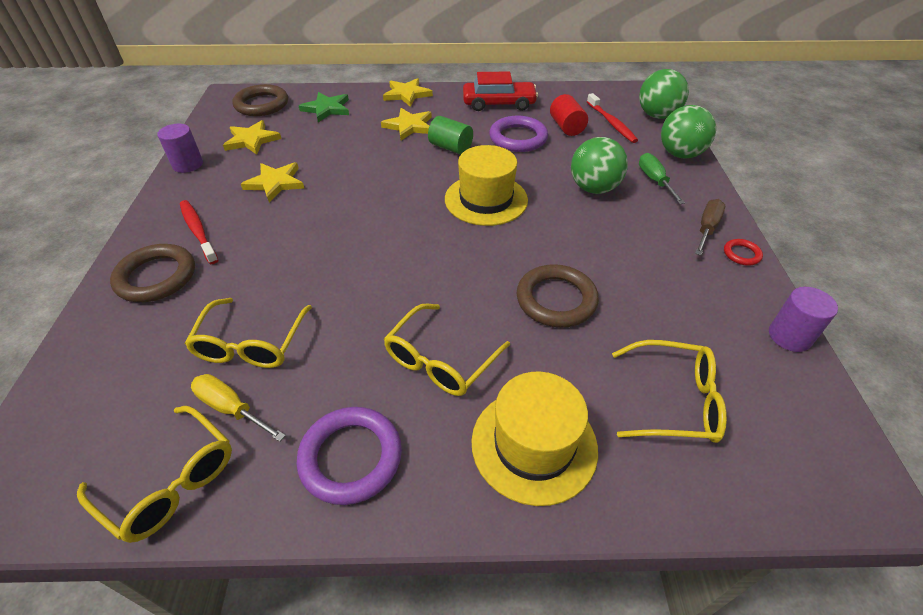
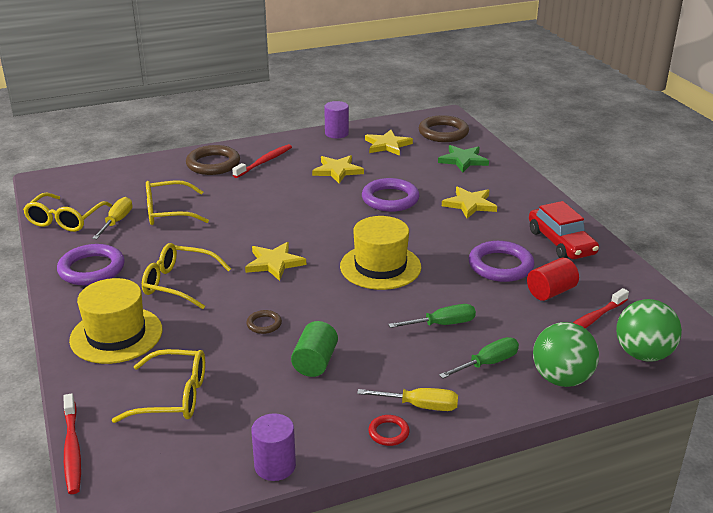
camera: 70 degrees right, 15 degrees down
yellow star [383,78,433,107] -> yellow star moved to [245,242,306,281]
green cylinder [428,116,473,155] -> green cylinder moved to [291,321,338,377]
brown ring [517,264,599,328] -> brown ring [247,310,282,334], size x0.49
green ball [571,137,628,194] -> green screwdriver [388,304,476,328]
yellow glasses [612,340,727,443] -> yellow glasses turned 75 degrees counterclockwise [112,349,205,423]
brown screwdriver [695,199,725,255] -> yellow screwdriver [357,388,458,411]
none -> red toothbrush [63,393,81,494]
none -> purple ring [362,178,420,212]

